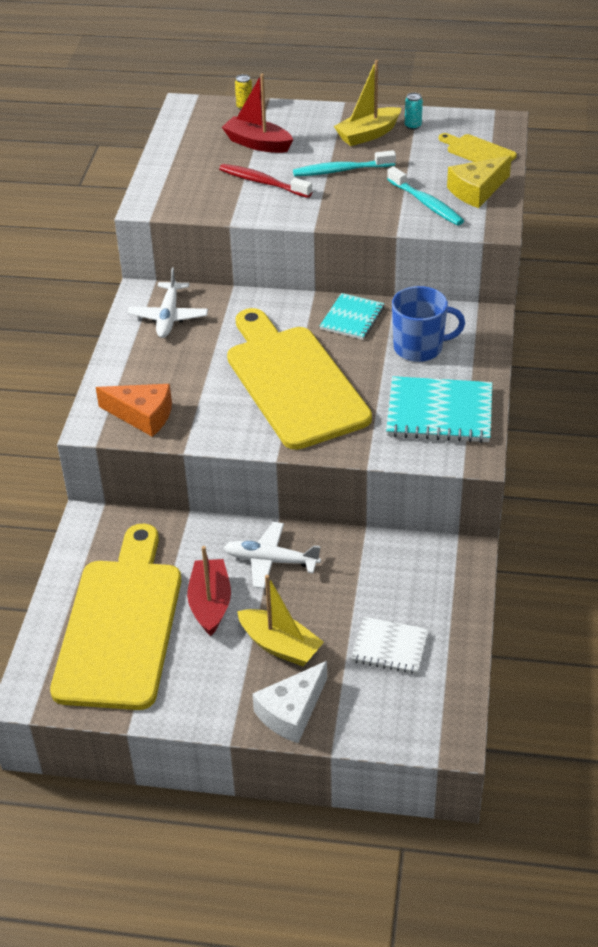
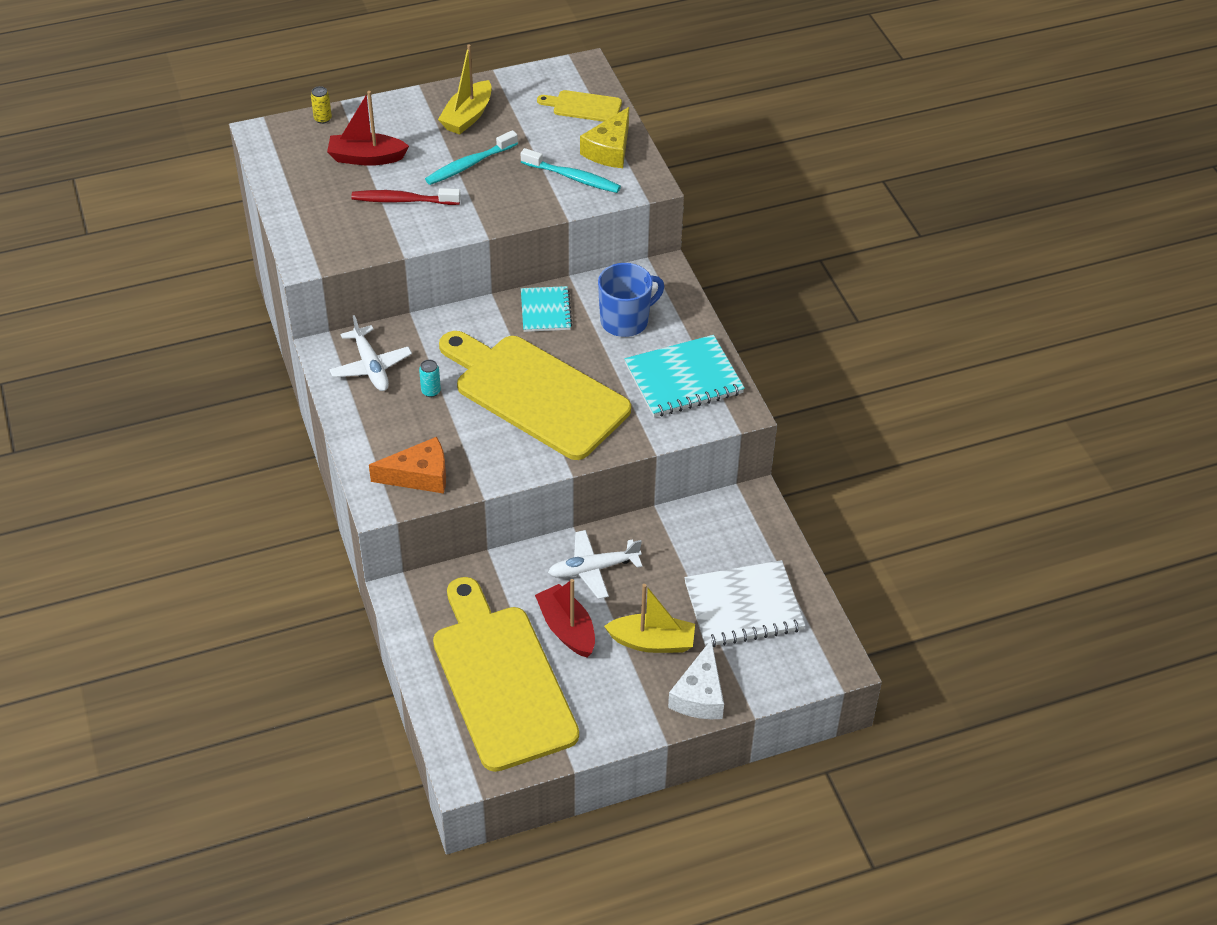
camera: 30 degrees left, 5 degrees up
white notebook [351,617,429,674] -> white notebook [684,560,806,647], size x1.63
turquoise can [405,93,423,130] -> turquoise can moved to [419,359,441,397]

